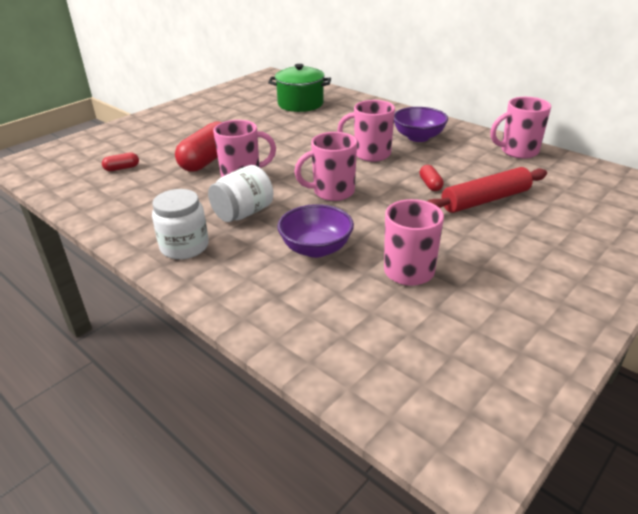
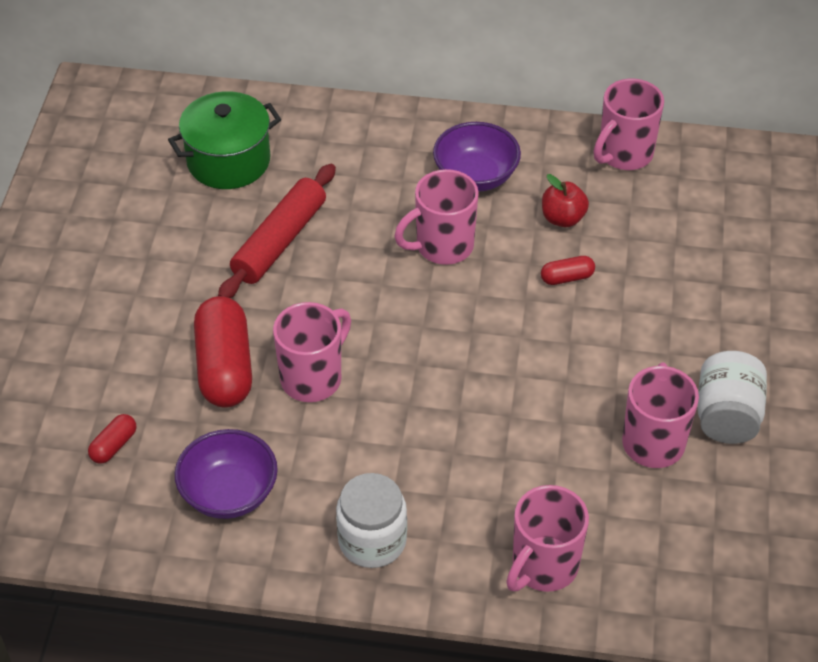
camera: 35 degrees left, 15 degrees up
white jar [208,165,273,222] -> white jar moved to [698,351,767,444]
purple bowl [277,204,354,258] -> purple bowl moved to [175,429,278,519]
pink mug [294,132,357,201] -> pink mug moved to [506,485,589,592]
red capsule [419,165,444,191] -> red capsule turned 60 degrees counterclockwise [541,256,595,285]
red rolling pin [427,167,547,213] -> red rolling pin moved to [218,164,336,298]
none -> red apple [542,174,589,227]

